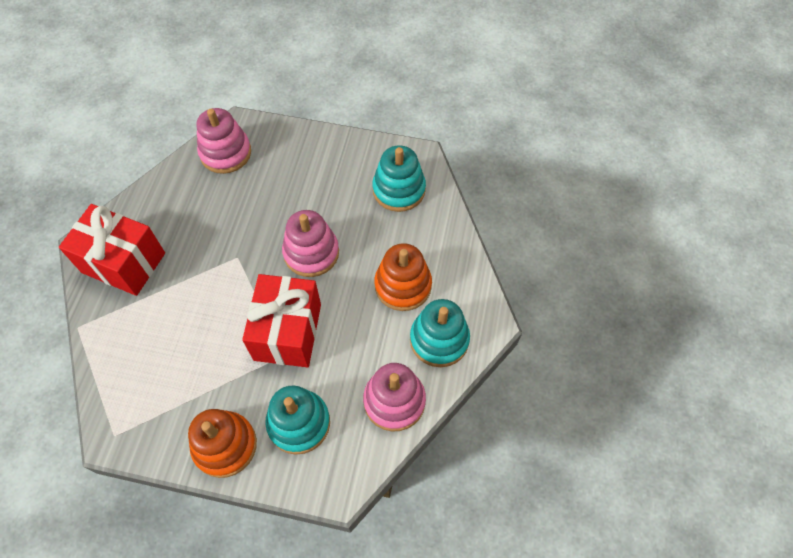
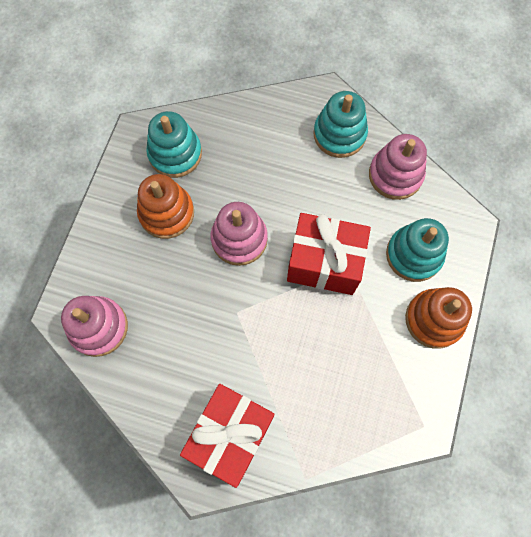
camera: 85 degrees left, 10 degrees up
orange stacking toy [374,243,432,311] -> orange stacking toy moved to [137,174,194,239]

